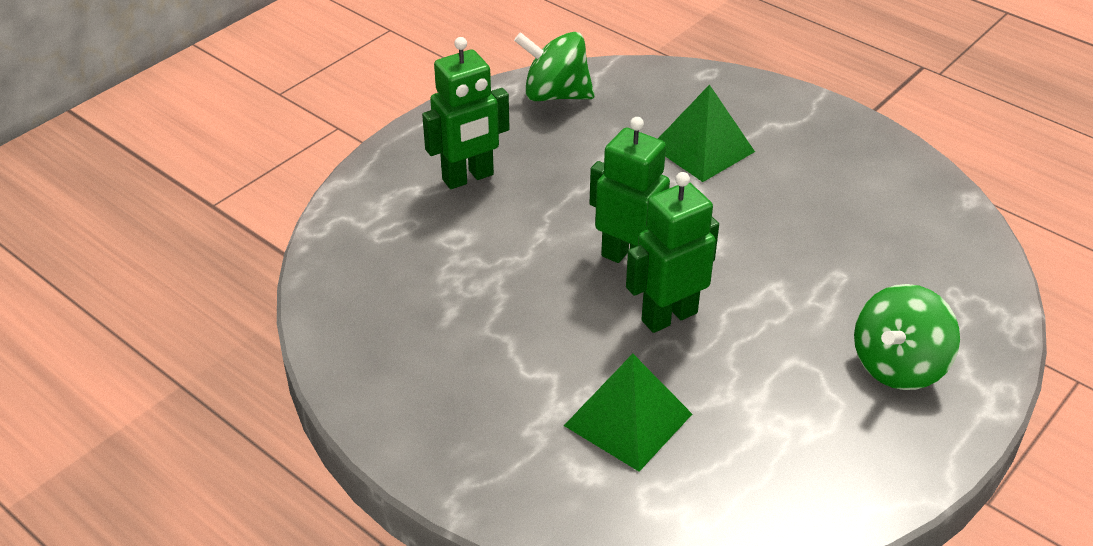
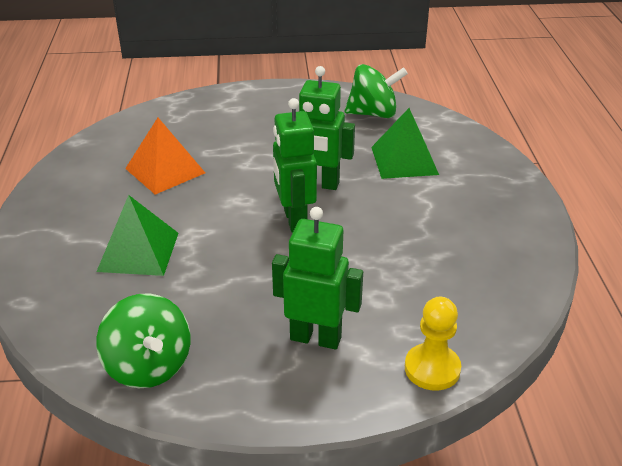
camera: 135 degrees left, 5 degrees down
green spinning top [854,284,960,390] -> green spinning top moved to [345,64,408,118]
none -> orange pyramid [125,118,205,195]
none -> yellow pawn [405,297,461,391]

